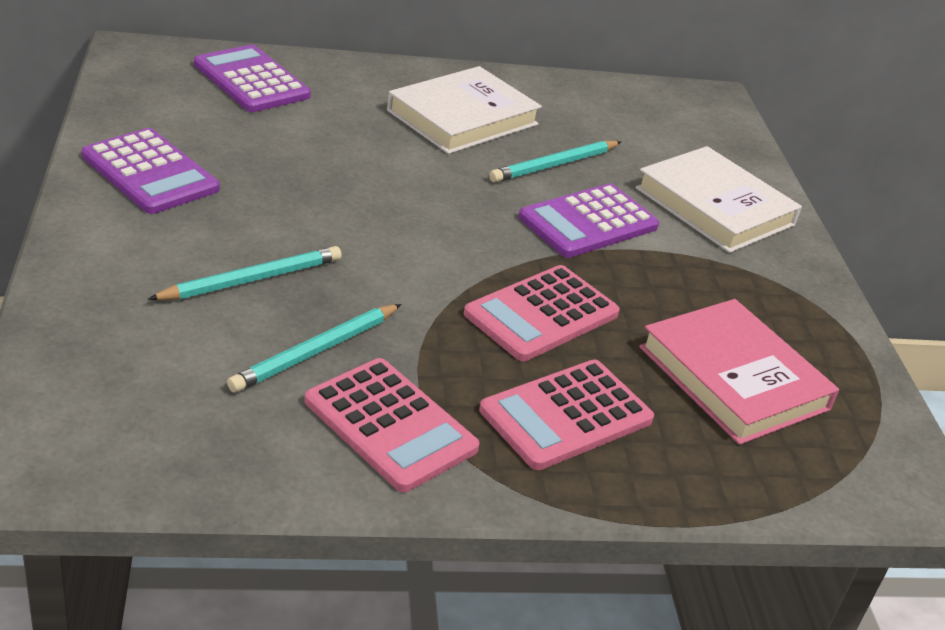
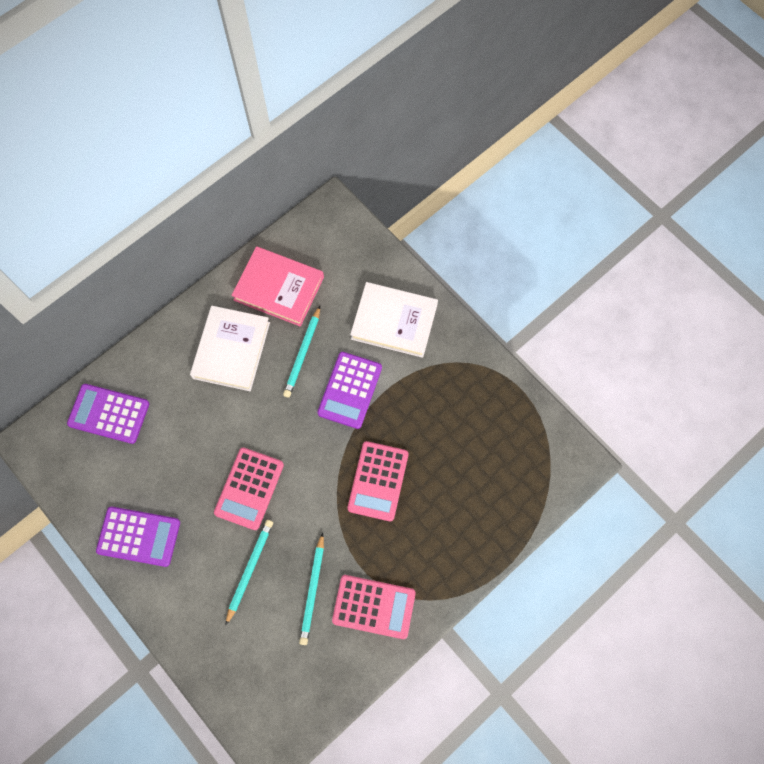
camera: 30 degrees left, 35 degrees up
pink calculator [479,360,654,470] -> pink calculator moved to [214,448,284,530]
pink book [639,299,839,445] -> pink book moved to [231,246,324,327]

